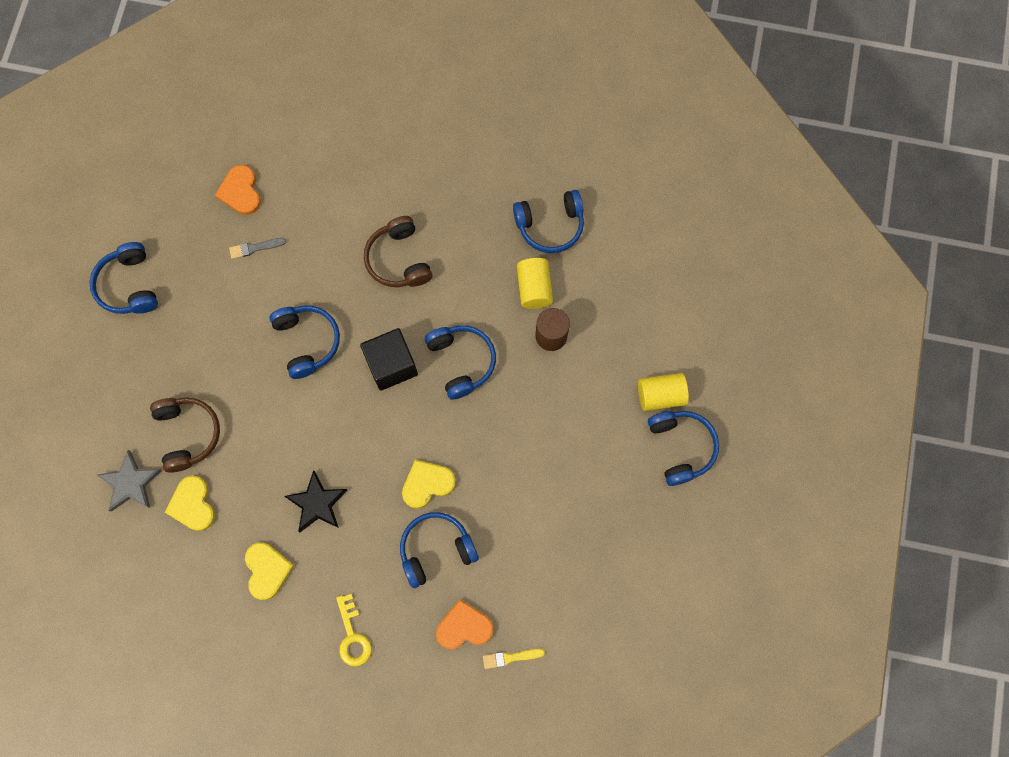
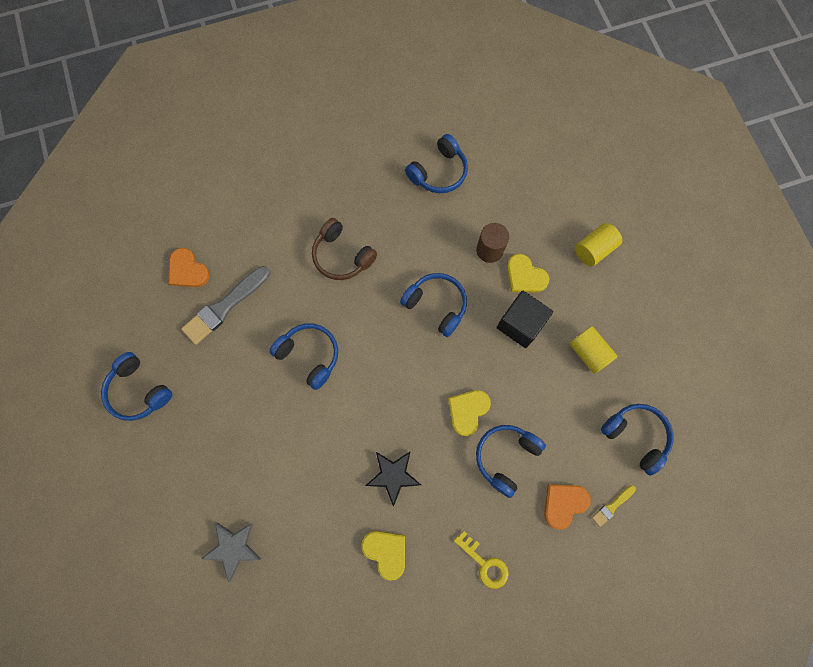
camera: 30 degrees left, 0 degrees up
brown headphones [150,398,220,473] -> none
yellow heart [165,475,215,531] -> yellow heart moved to [507,254,549,292]
grey brush [229,238,286,259] -> grey brush [181,266,270,345], size x2.07
black cube [360,328,418,391] -> black cube moved to [497,291,553,348]
yellow cylinder [517,258,553,309] -> yellow cylinder moved to [569,326,618,374]
blue headphones [648,411,719,486] -> blue headphones moved to [601,404,674,476]

